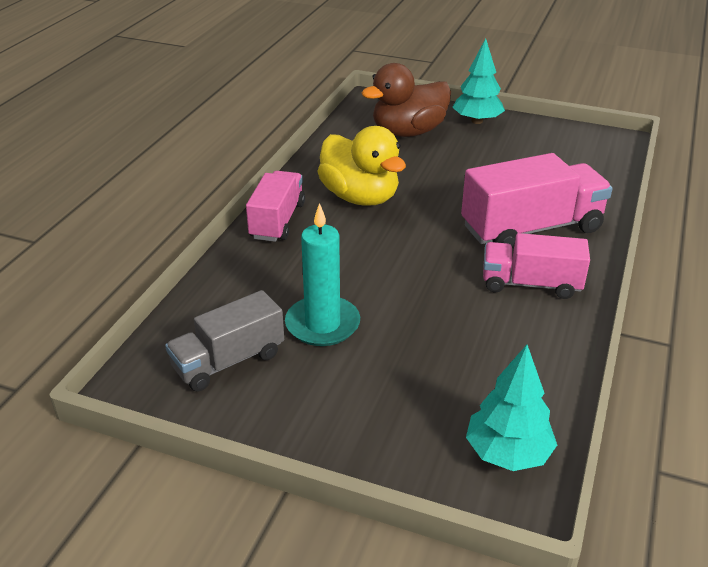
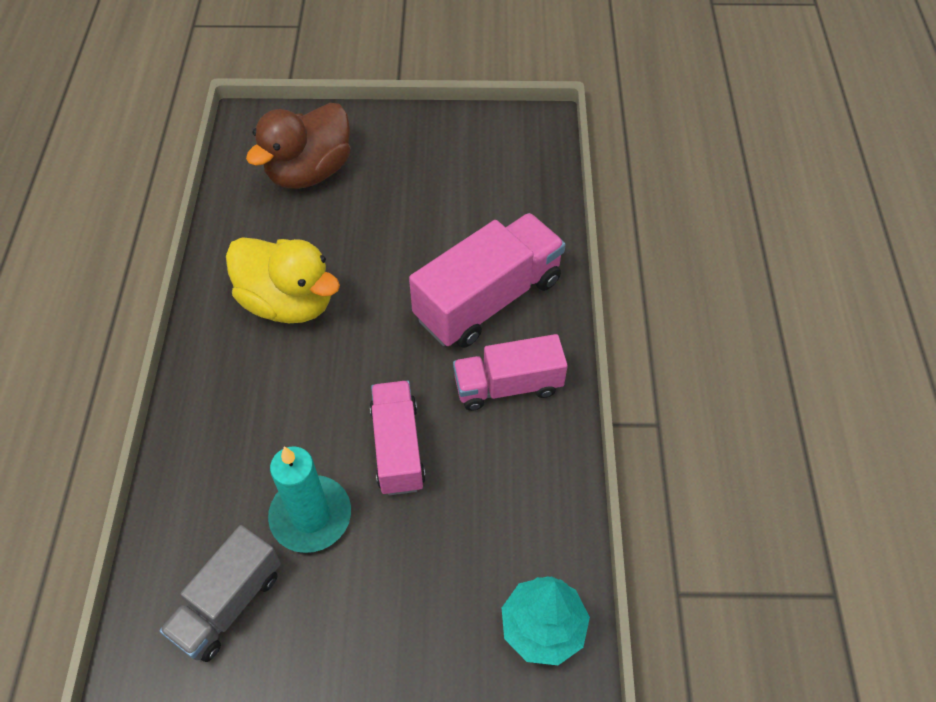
camera: 20 degrees left, 20 degrees up
pink truck [246,171,305,242] -> pink truck moved to [370,381,425,495]
turquoise tree [453,38,505,124] -> none

